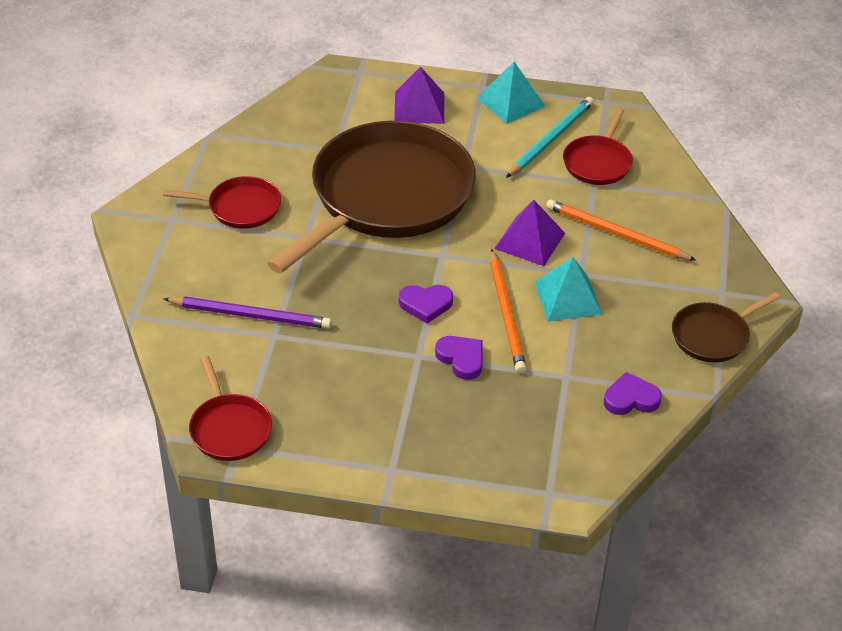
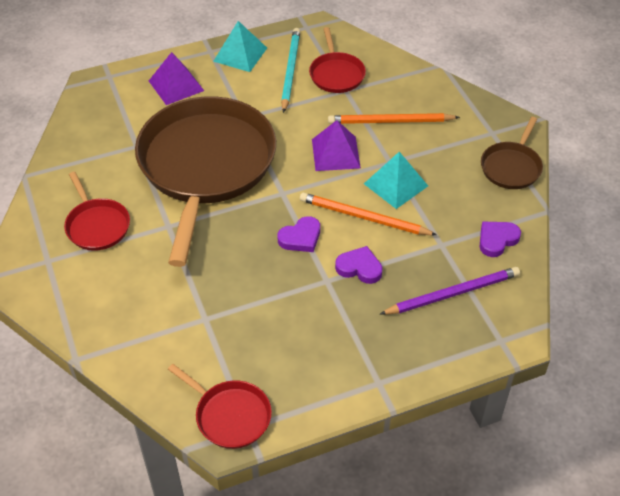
camera: 30 degrees left, 5 degrees up
red pan [163,176,281,229] -> red pan turned 90 degrees clockwise [64,172,130,251]
purple pencil [163,297,332,329] -> purple pencil moved to [380,267,520,315]
orange pencil [490,249,527,373] -> orange pencil turned 150 degrees clockwise [300,193,437,235]

